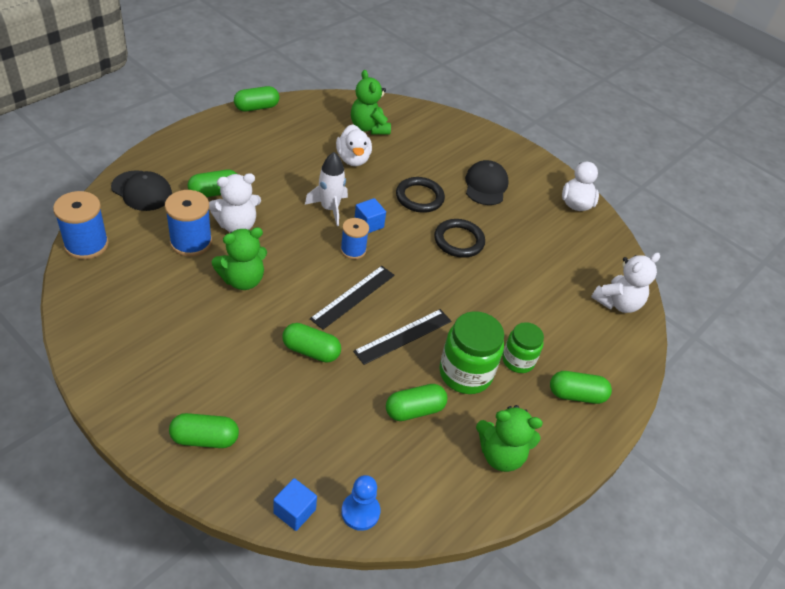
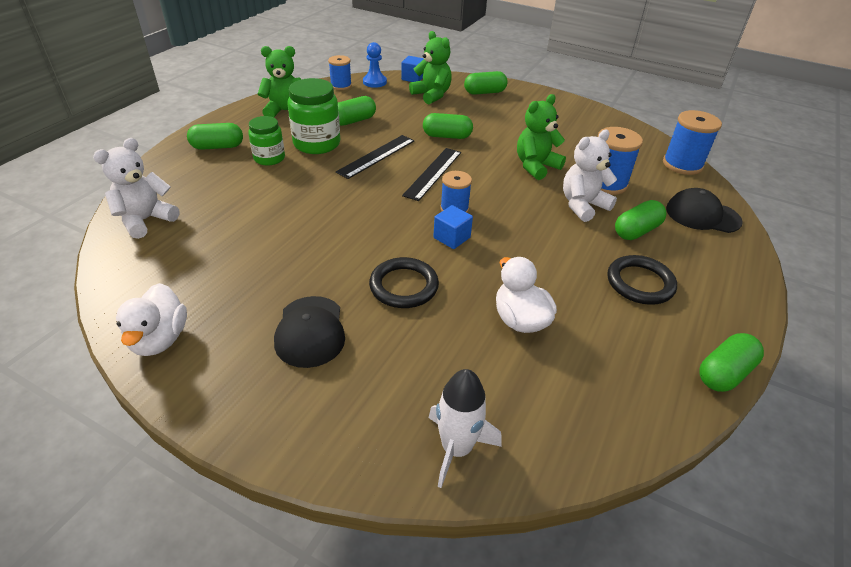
camera: 170 degrees right, 5 degrees down
white rocket [305,152,348,226] -> white rocket moved to [429,369,502,488]
green teddy bear [351,70,391,135] -> green teddy bear moved to [409,31,452,104]
black ring [434,219,485,258] -> black ring moved to [607,255,677,305]
none -> blue spool [328,55,352,90]

